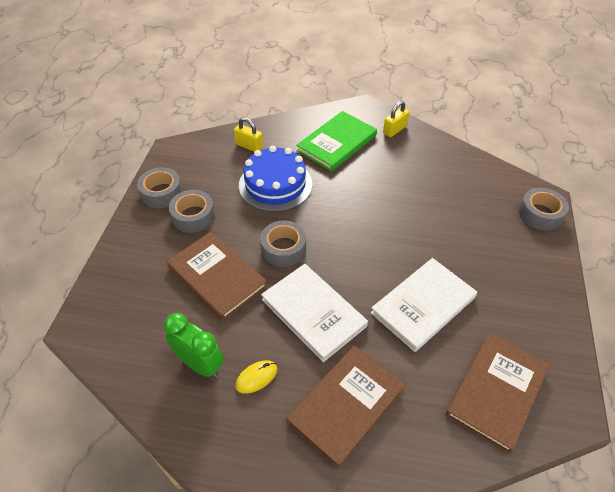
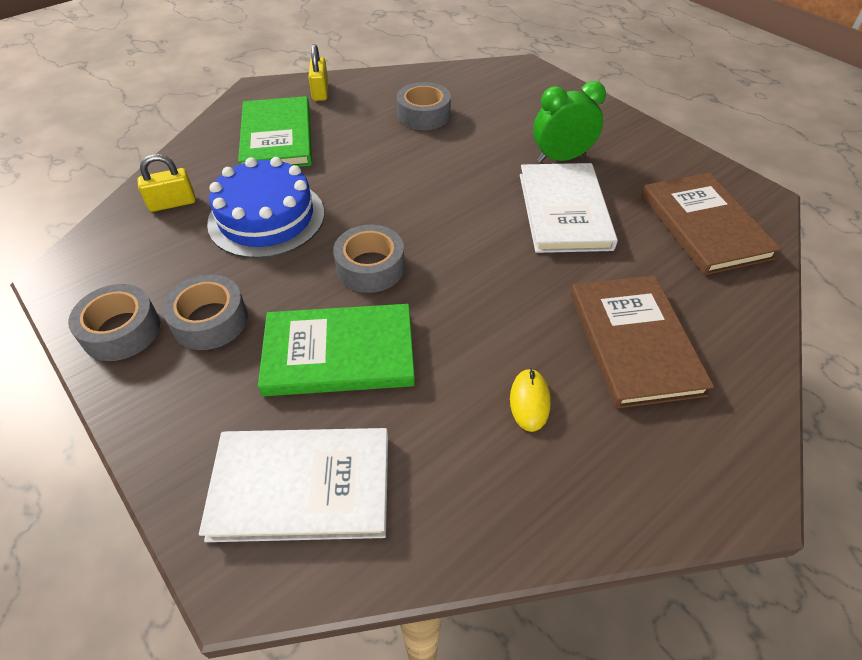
camera: 50 degrees left, 0 degrees up
green clock [164,313,224,378] -> green clock moved to [533,81,606,163]
brown book [167,232,267,321] -> green book [258,304,415,396]
white book [261,264,368,362] -> white book moved to [199,428,388,542]
grey tape [519,188,569,231] -> grey tape moved to [397,82,451,130]

